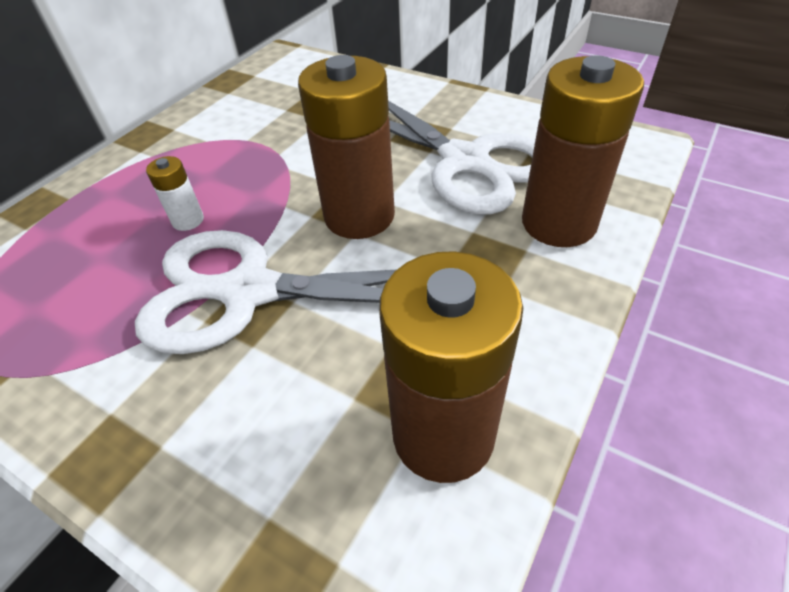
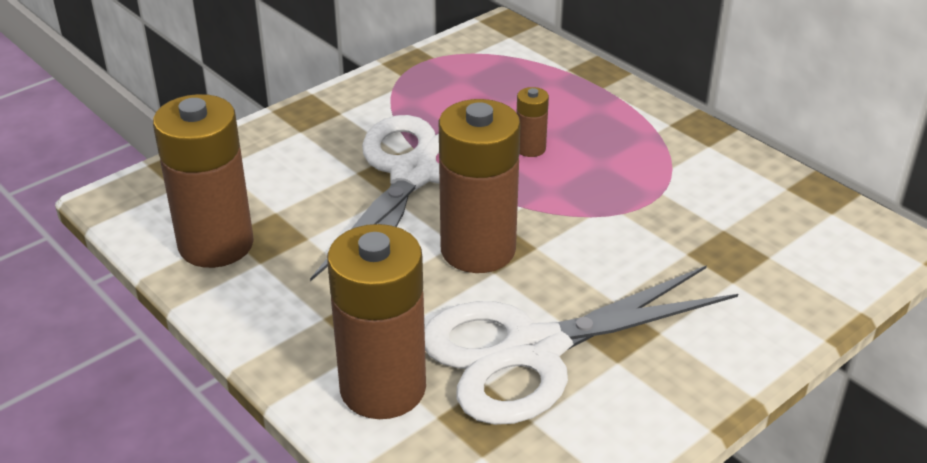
camera: 105 degrees right, 10 degrees down
white battery [146,156,204,231] -> brown battery [517,87,549,157]

